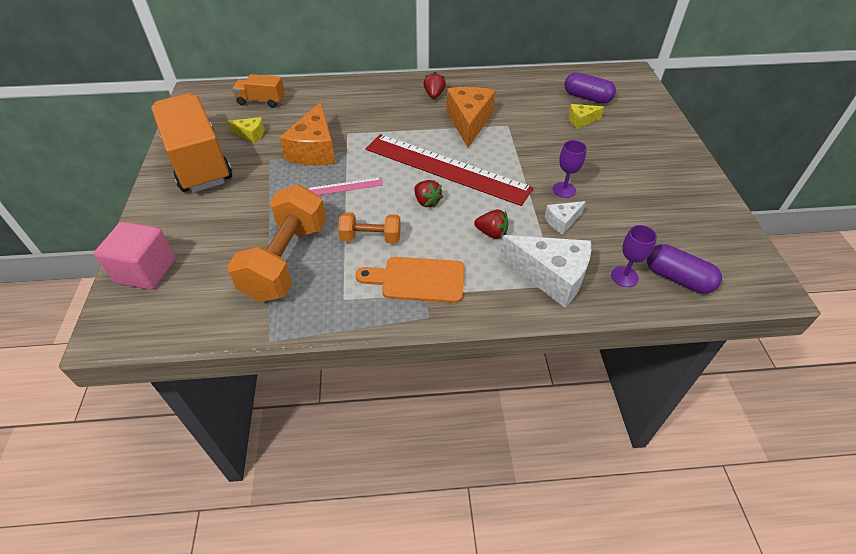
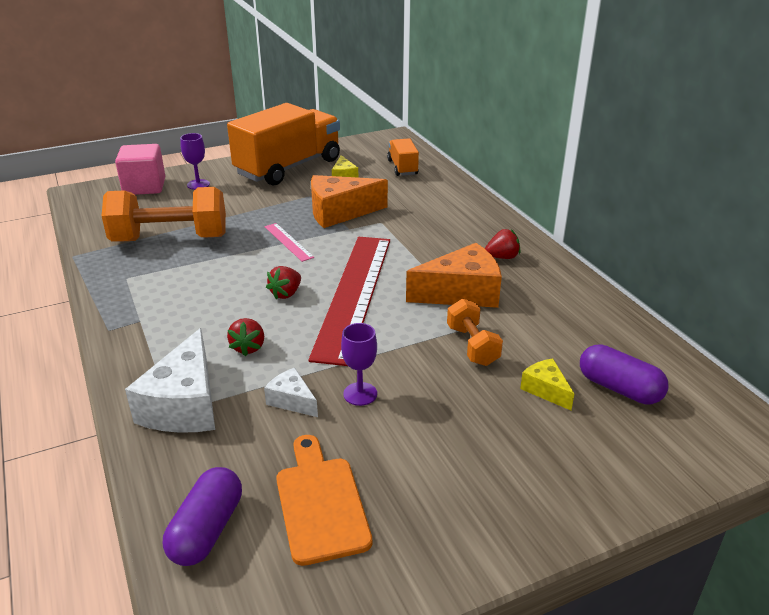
camera: 70 degrees right, 15 degrees down
orange dumbbell [338,212,401,243] -> orange dumbbell moved to [447,299,503,366]
orange cutting board [355,257,464,303] -> orange cutting board moved to [276,435,372,566]
purple capsule [564,72,616,103] -> purple capsule turned 60 degrees counterclockwise [580,344,669,405]
purple goblet [611,225,657,287] -> purple goblet moved to [180,133,210,190]

